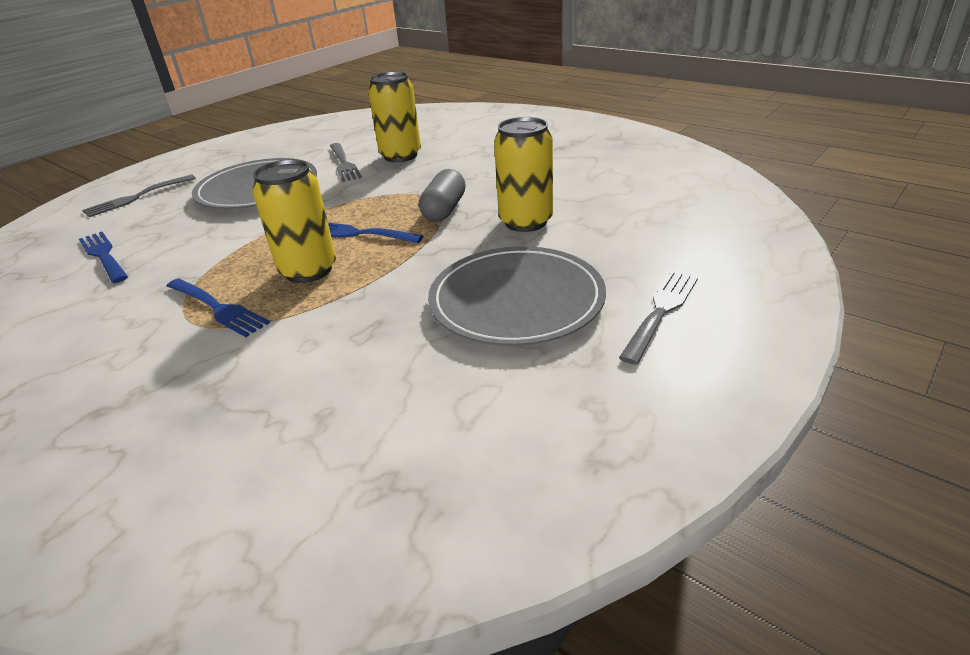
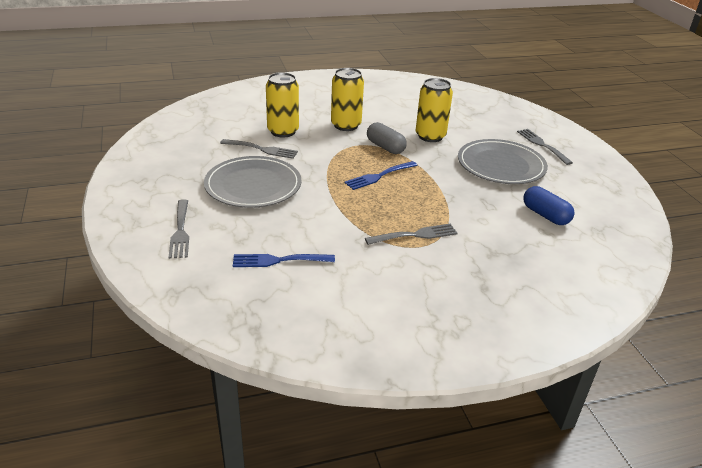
camera: 60 degrees left, 0 degrees up
blue fork [167,279,270,337] -> grey fork [365,223,458,245]
yellow can [252,159,336,283] -> yellow can moved to [331,68,364,131]
none -> blue capsule [523,186,575,225]

